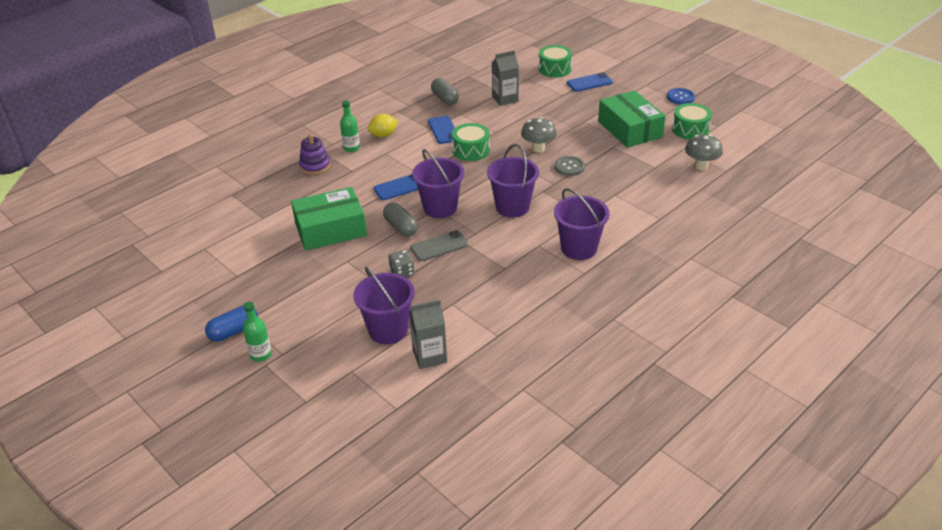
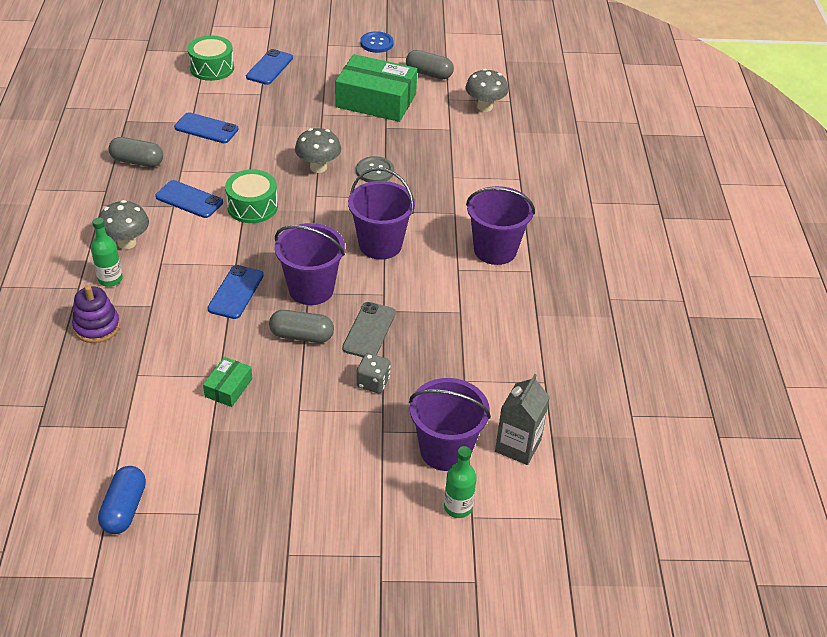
camera: 50 degrees left, 5 degrees up
blue capsule [205,305,258,342] -> blue capsule moved to [98,466,146,534]
green bottle [243,302,272,362] -> green bottle moved to [444,446,477,518]
green box [291,187,367,251] -> green box [203,357,252,407], size x0.46
yellow lemon [368,114,398,137] -> grey mushroom [99,200,149,249]
grey carton [492,50,519,106] -> blue phone [174,112,239,143]
green drum [672,103,712,140] -> grey capsule [406,50,454,79]

